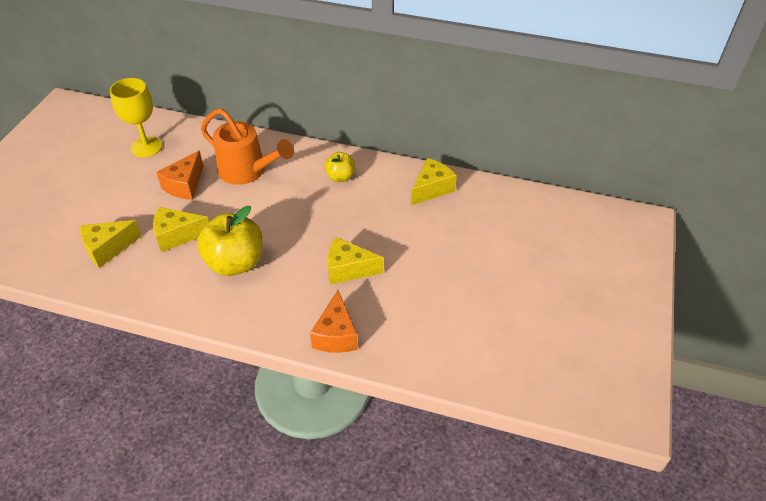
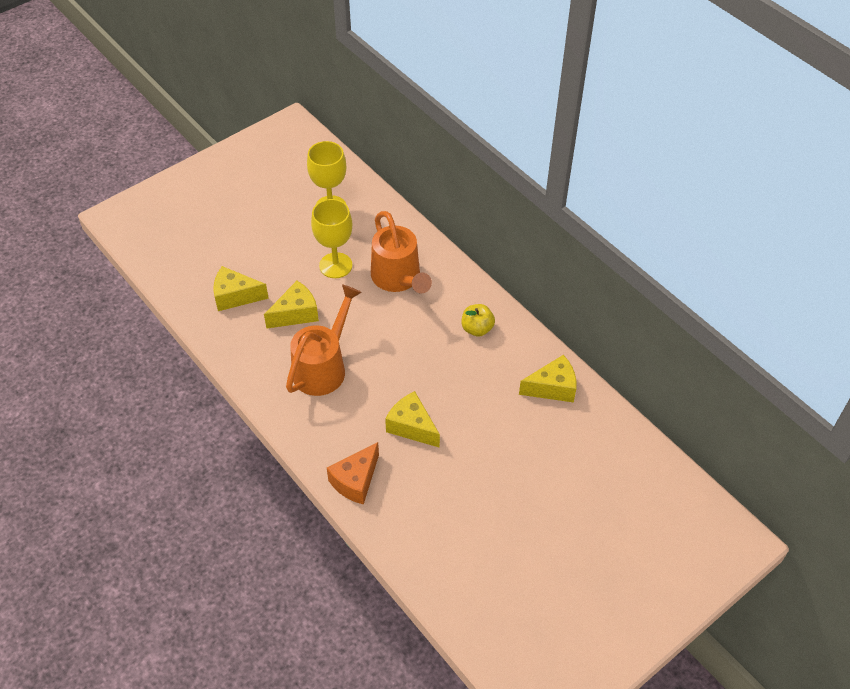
camera: 35 degrees right, 5 degrees up
yellow cheese [153,207,209,252] -> yellow cheese turned 120 degrees clockwise [264,281,319,329]
orange cheese [156,151,204,200] -> yellow goblet [311,199,352,278]
yellow apple [197,206,263,276] -> orange watering can [286,284,362,396]

